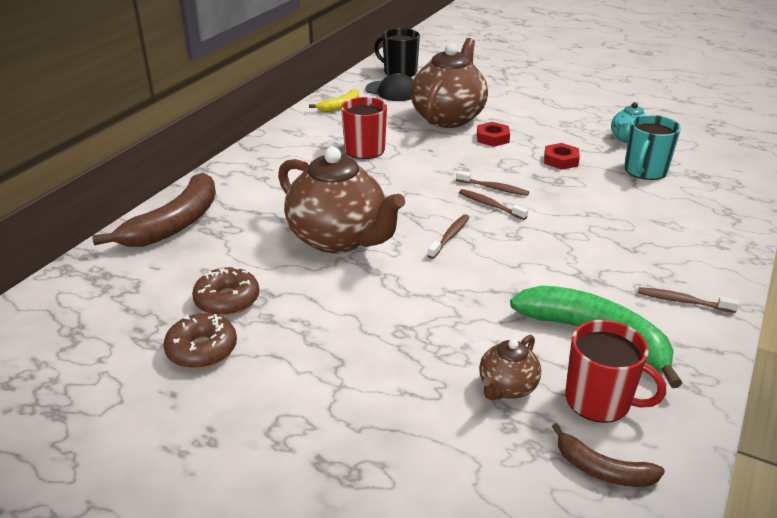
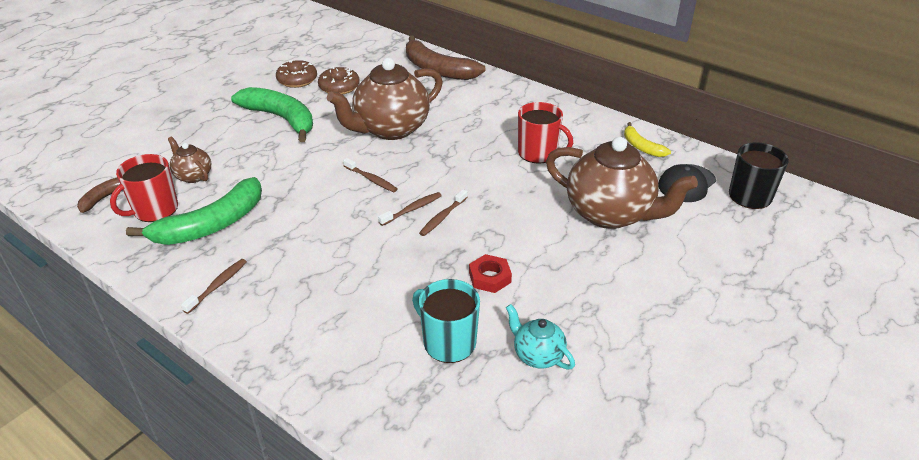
camera: 100 degrees right, 5 degrees up
red nut [477,122,510,147] -> none
none -> green banana [231,87,313,142]

